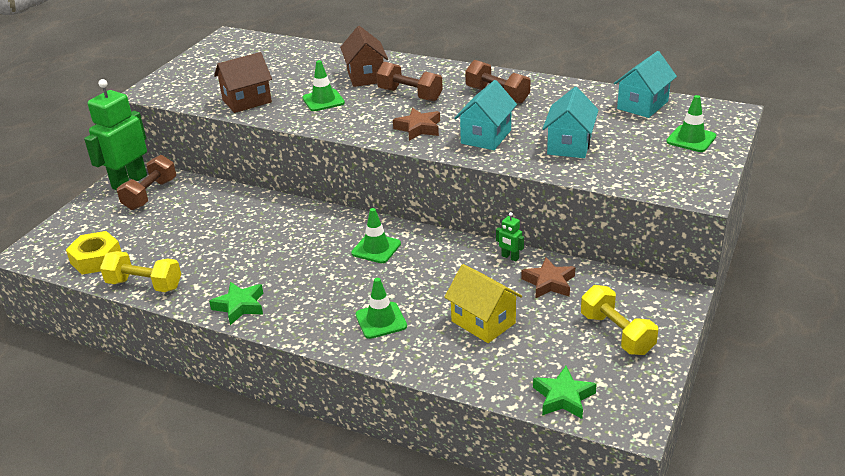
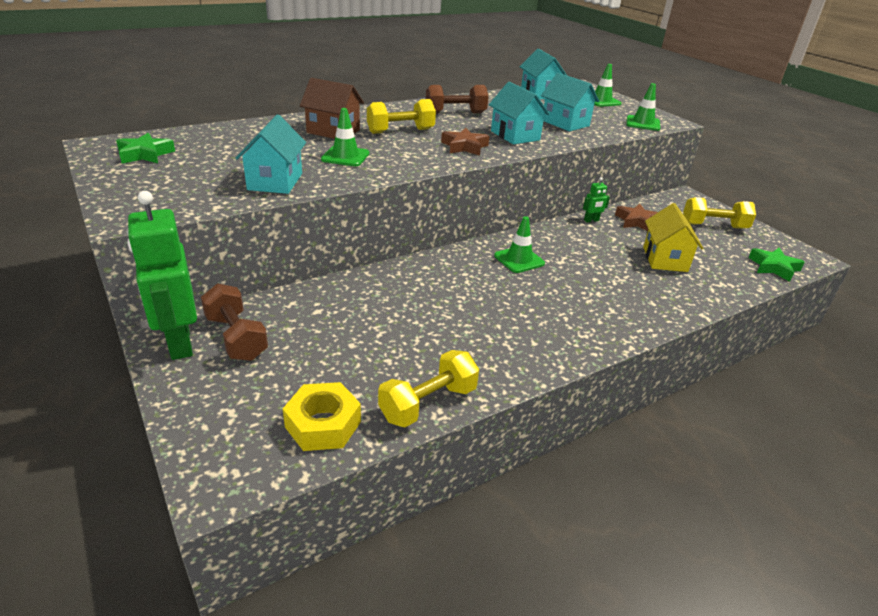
camera: 60 degrees left, 0 degrees up
green star [209,282,263,325] -> green star moved to [116,133,175,164]
brown house [214,52,272,113] -> turquoise house [235,115,306,194]
green traffic cone [355,278,407,339] -> green traffic cone moved to [626,83,660,131]
brown dumbbell [376,62,443,102] -> yellow dumbbell [367,99,436,134]
yellow house [444,264,522,343] -> yellow house turned 75 degrees counterclockwise [643,203,703,272]

